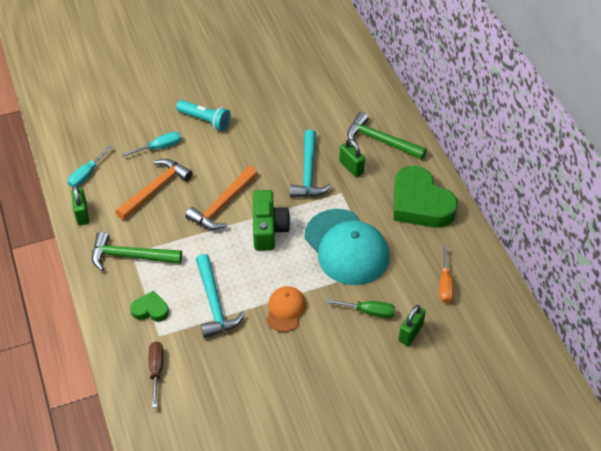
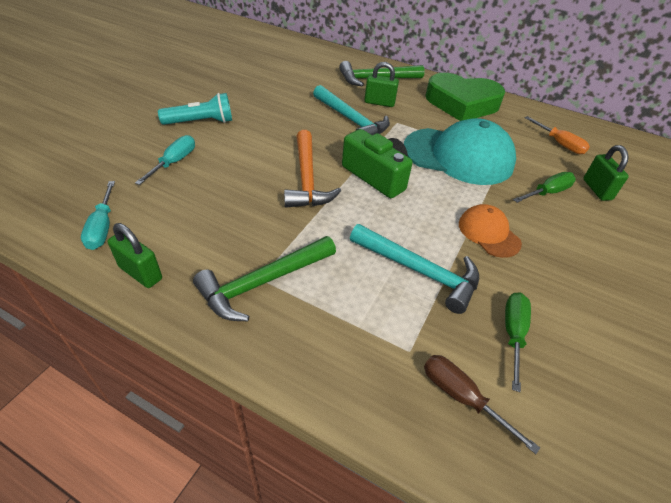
camera: 45 degrees left, 5 degrees down
orange hammer [115,159,193,220] -> none
green heart [130,291,169,322] -> none
none -> green screwdriver [505,292,531,392]

